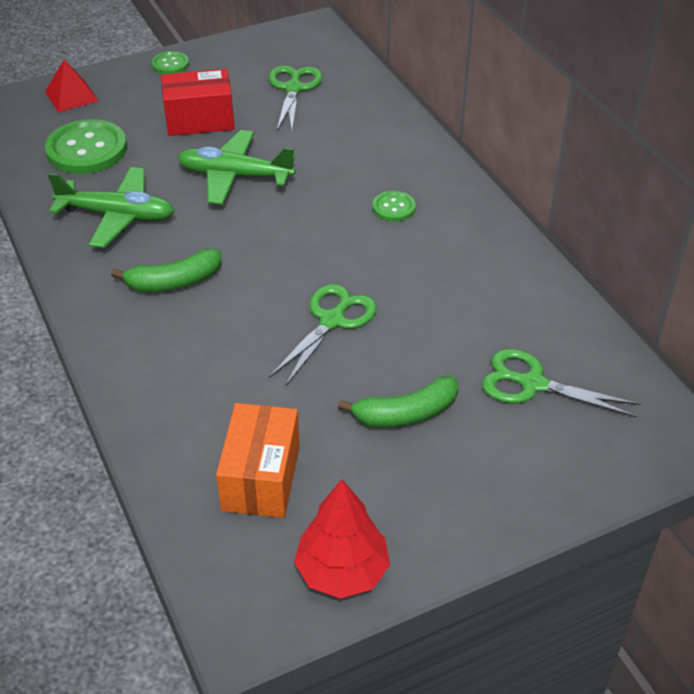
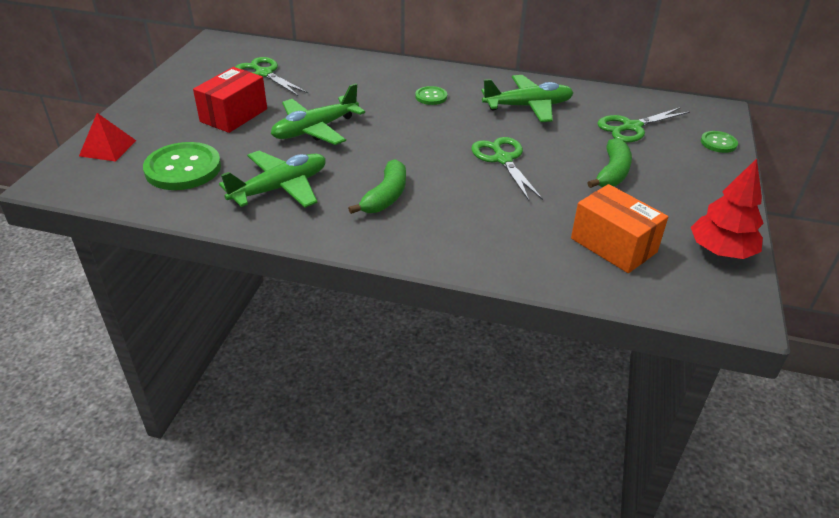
camera: 50 degrees left, 5 degrees down
green button [152,51,189,74] -> green button moved to [701,131,738,153]
none -> green plane [481,75,574,122]

